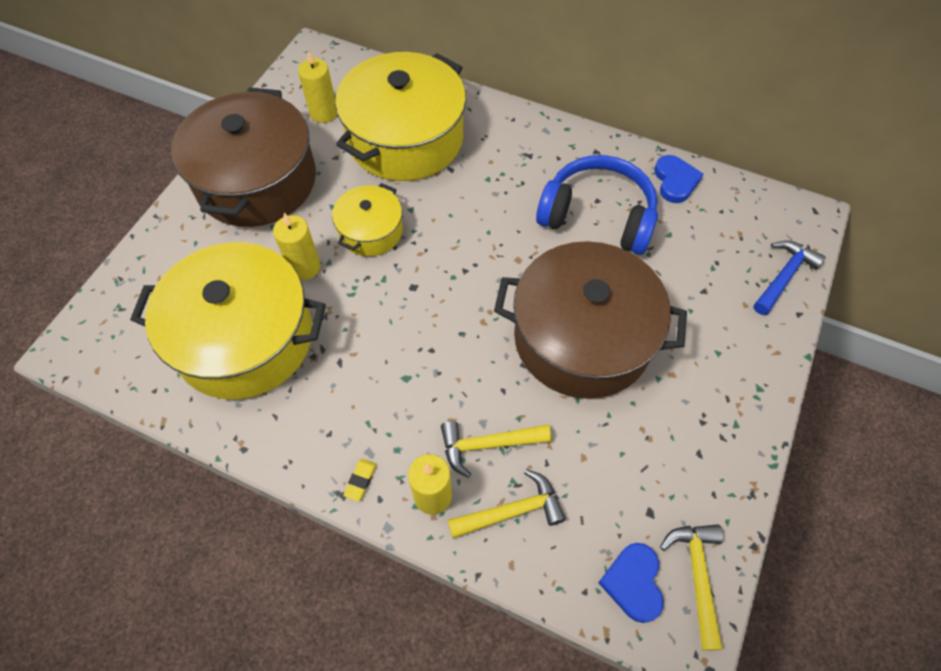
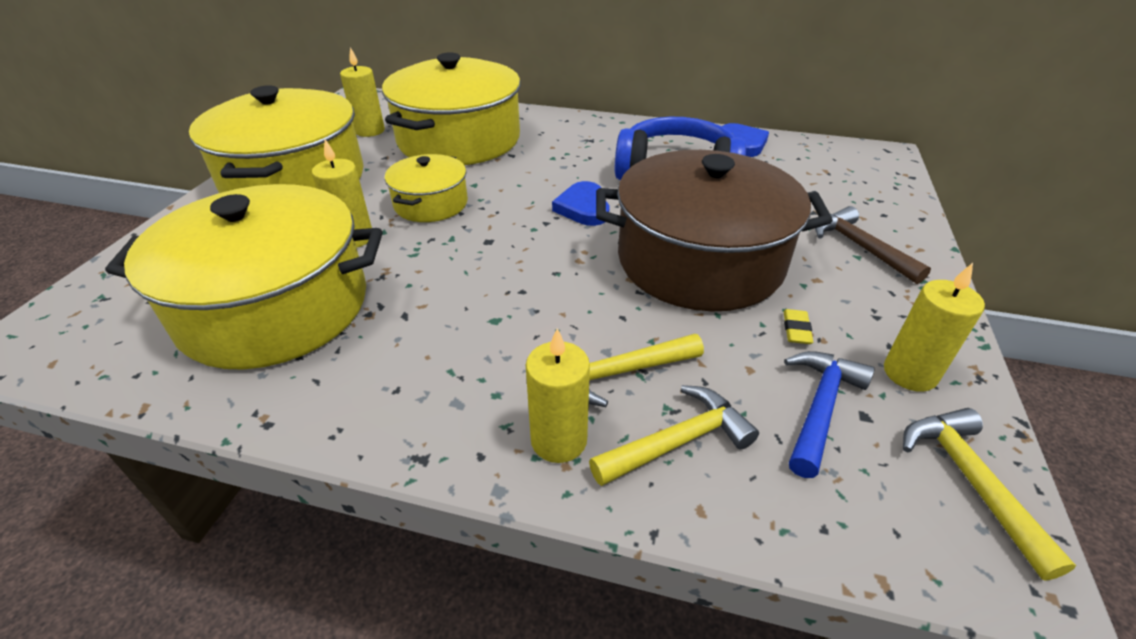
camera: 10 degrees left, 20 degrees down
brown pot [171,87,316,227] -> yellow pot [189,85,364,193]
yellow eraser [343,459,377,501] -> yellow eraser moved to [784,309,813,344]
blue heart [598,543,664,623] -> blue heart moved to [552,181,609,226]
blue hammer [754,240,826,315] -> blue hammer moved to [784,351,874,478]
none -> brown hammer [815,206,931,284]
none -> yellow candle [884,263,985,392]

